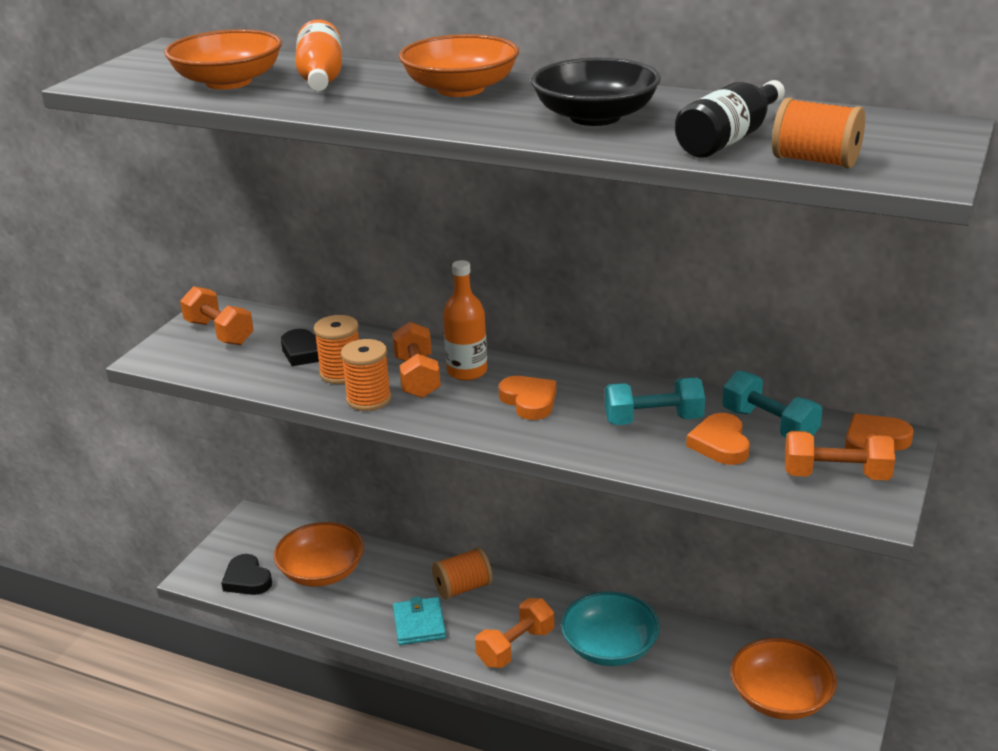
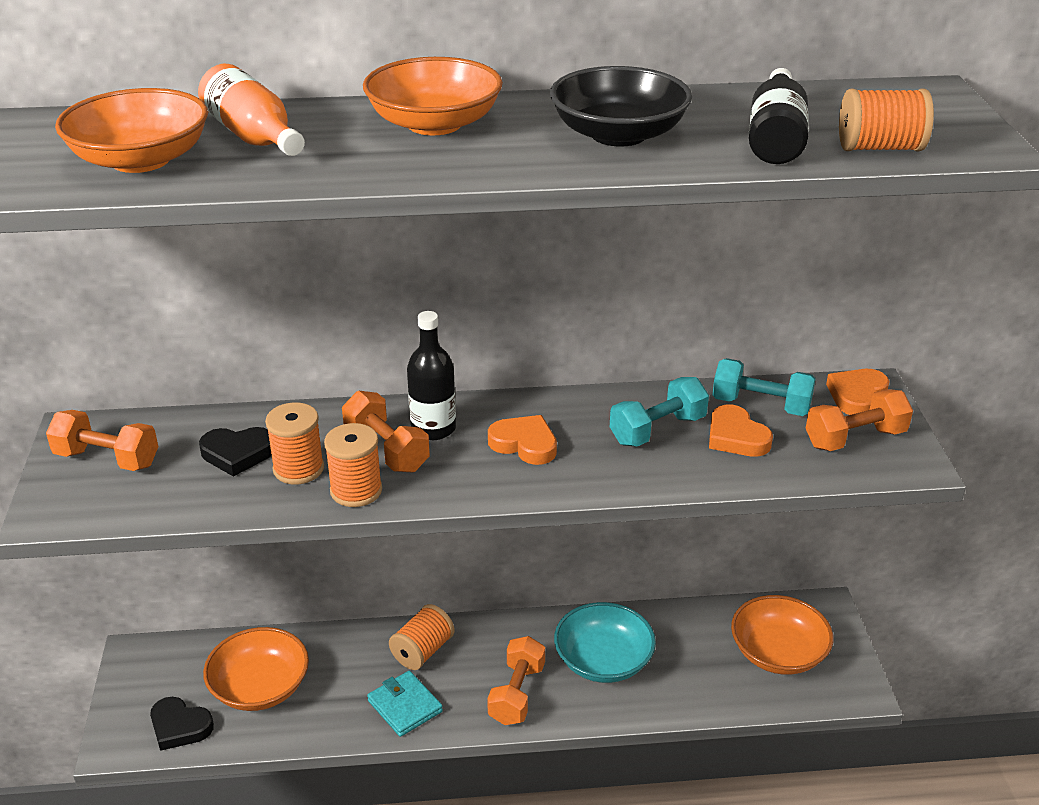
camera: 30 degrees left, 5 degrees up
orange bottle [443,260,487,381] -> black bottle [407,311,456,440]

